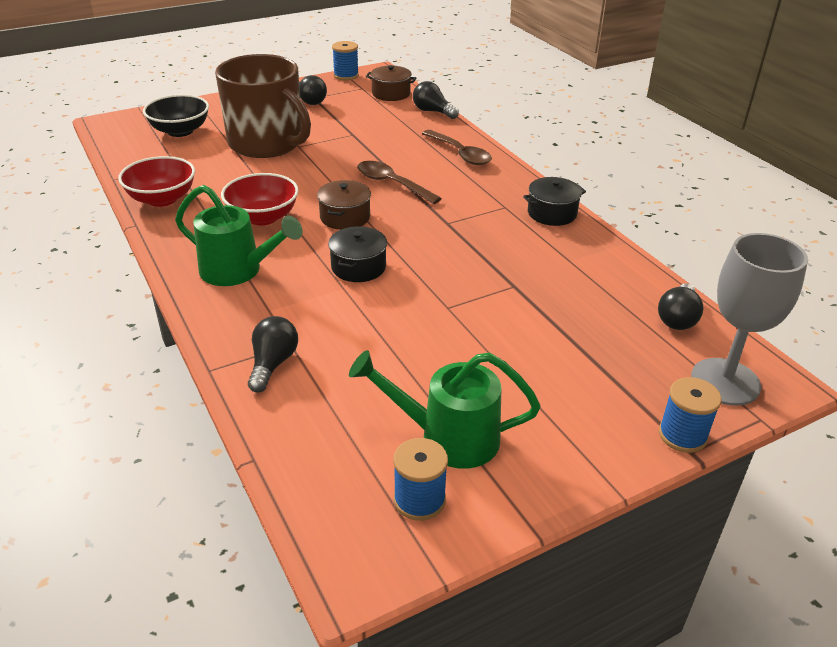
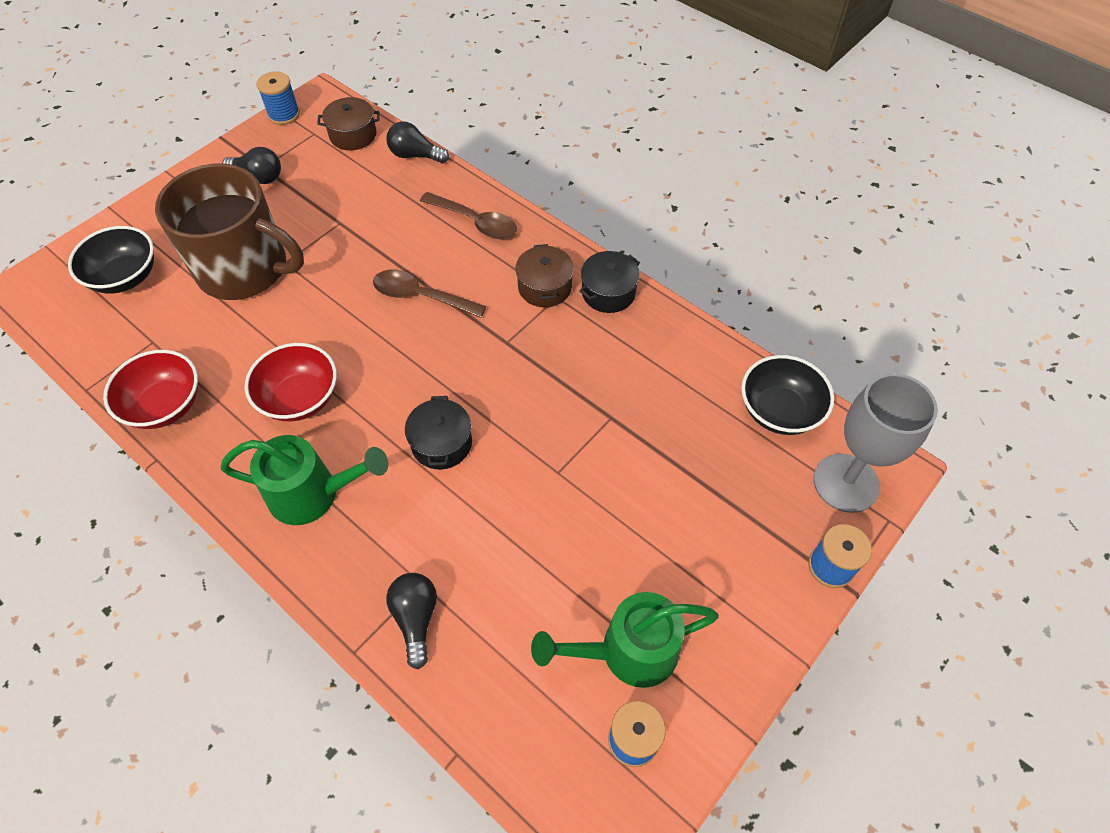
camera: 20 degrees left, 20 degrees up
brown pot [317,180,371,230] -> brown pot moved to [516,244,574,307]
black light bulb [658,283,704,330] -> black bowl [741,355,834,435]

